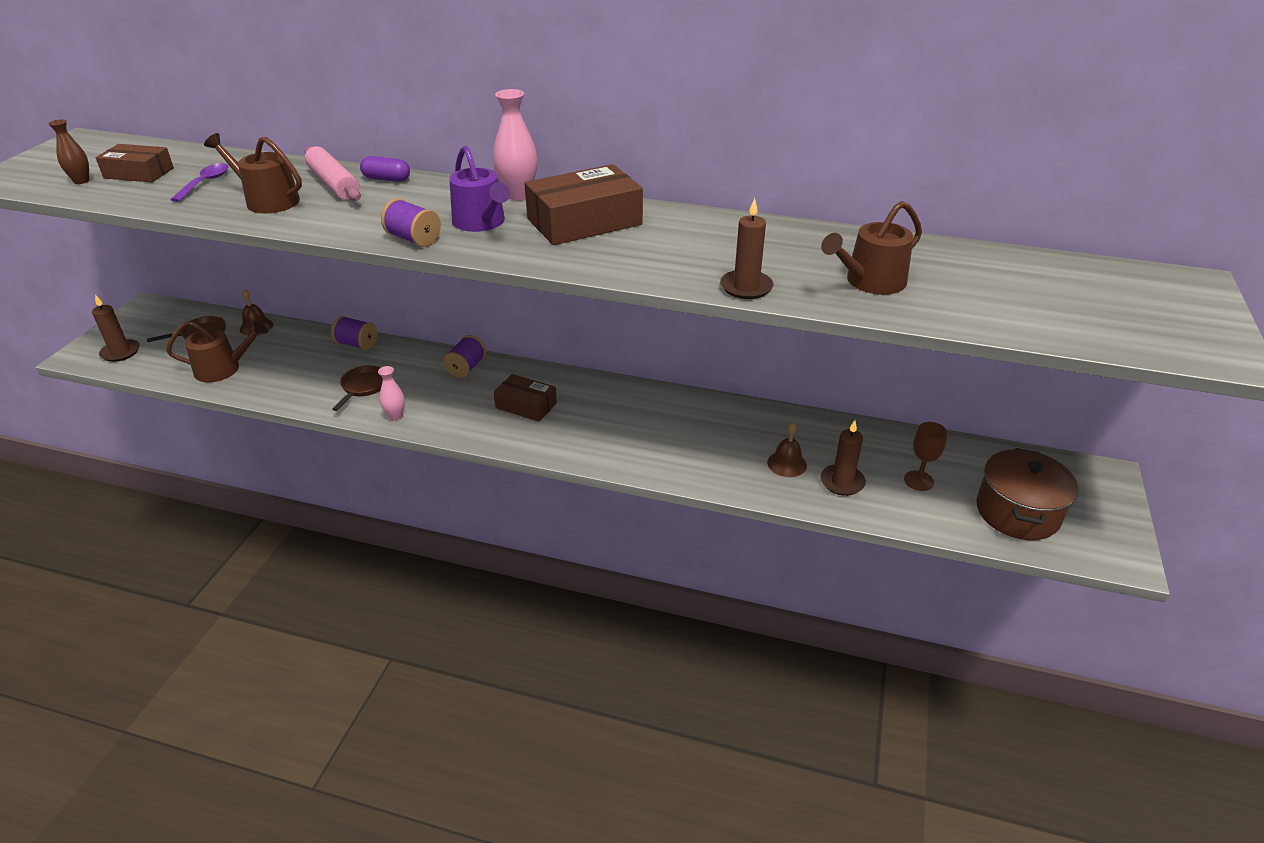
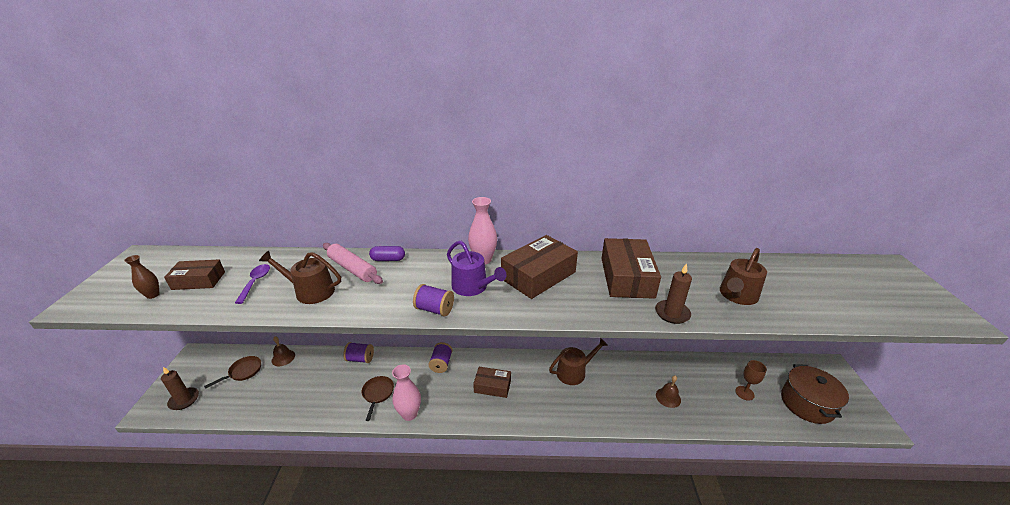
camera: 15 degrees left, 5 degrees down
brown watering can [166,321,268,382] -> brown watering can moved to [549,338,608,385]
pink vase [378,366,405,421] -> pink vase [392,364,421,421], size x1.64
brown candle [820,420,866,496] -> none
none -> brown box [601,238,661,299]

